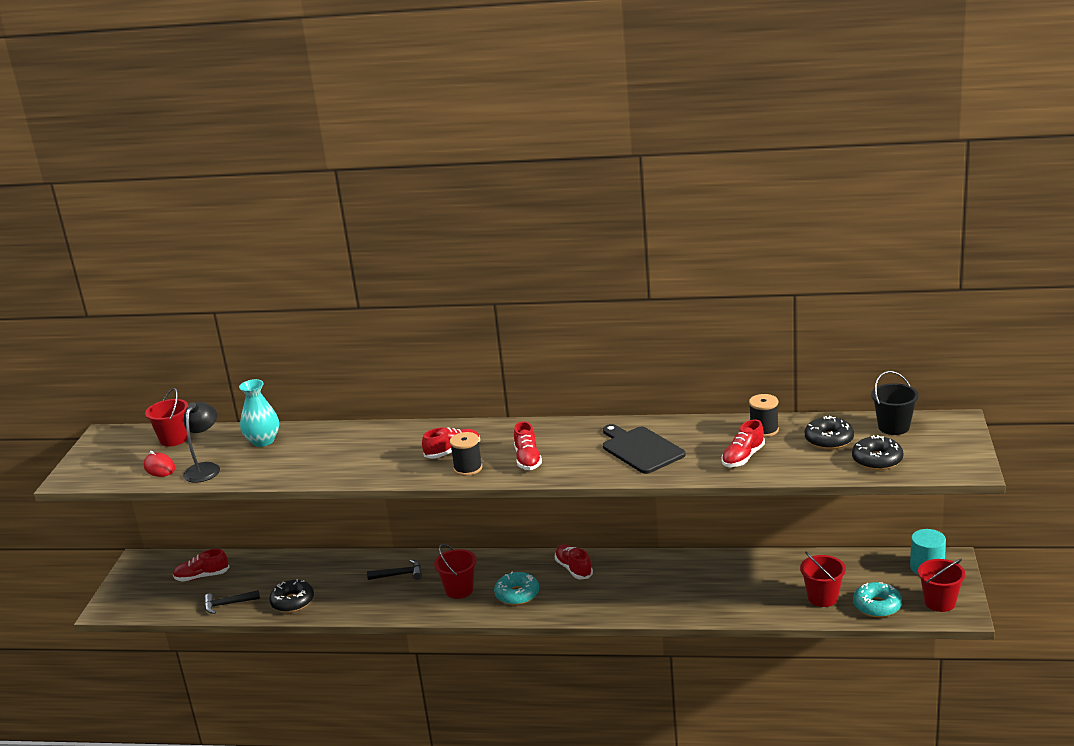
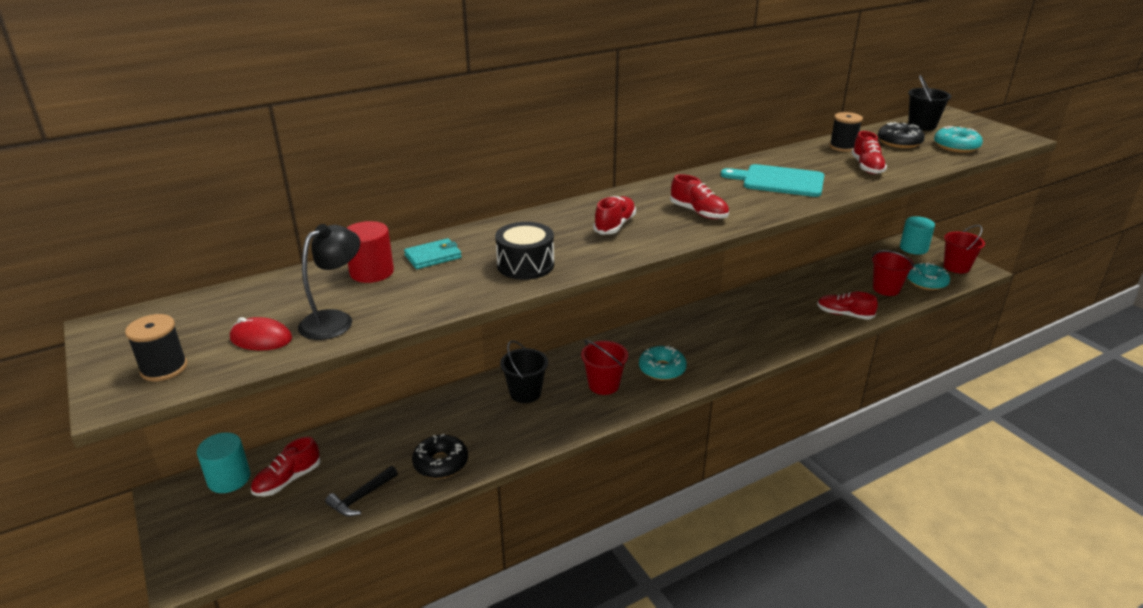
camera: 40 degrees left, 5 degrees up
red bucket [145,388,188,447] -> none
black lamp [183,402,220,483] -> black lamp turned 60 degrees clockwise [298,224,360,340]
turquoise vase [239,379,279,447] -> red cylinder [347,221,394,283]
black hammer [367,559,422,580] -> black bucket [500,340,548,403]
black spool [450,432,482,476] -> black spool moved to [125,314,187,381]
red shoe [555,545,593,579] -> red shoe moved to [817,292,878,320]
black cutting board [603,424,686,474] -> turquoise cutting board [721,164,824,197]
black donut [852,435,903,470] -> turquoise donut [934,126,983,153]
none -> turquoise cylinder [197,432,251,493]
none -> turquoise wallet [404,238,462,269]
none -> black drum [495,222,554,280]

